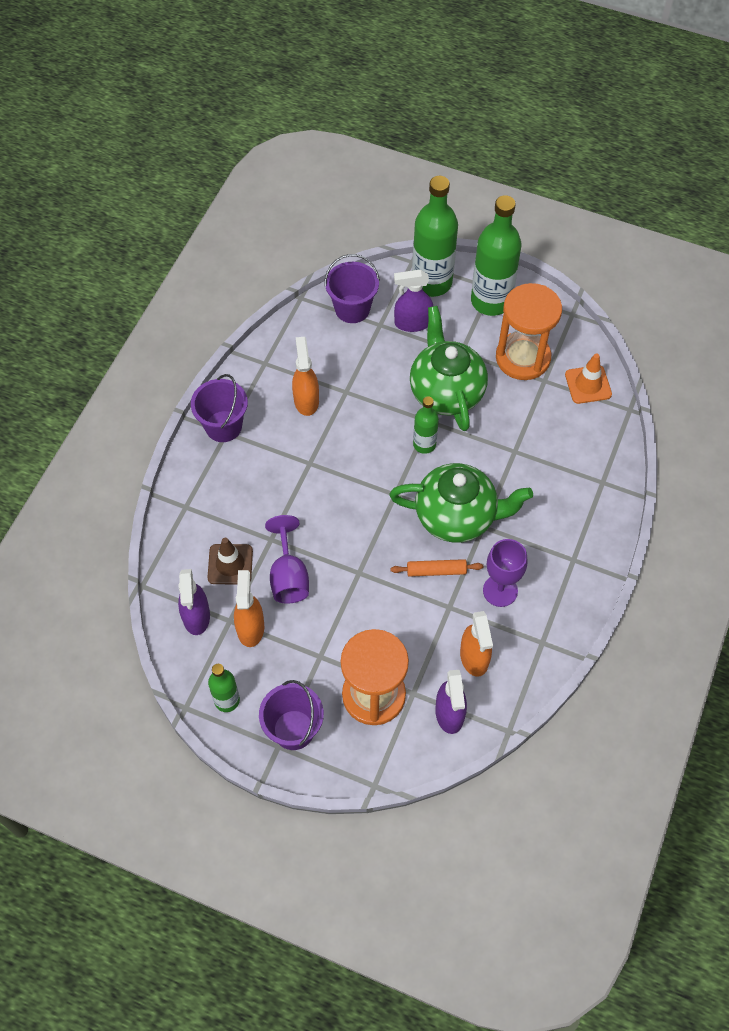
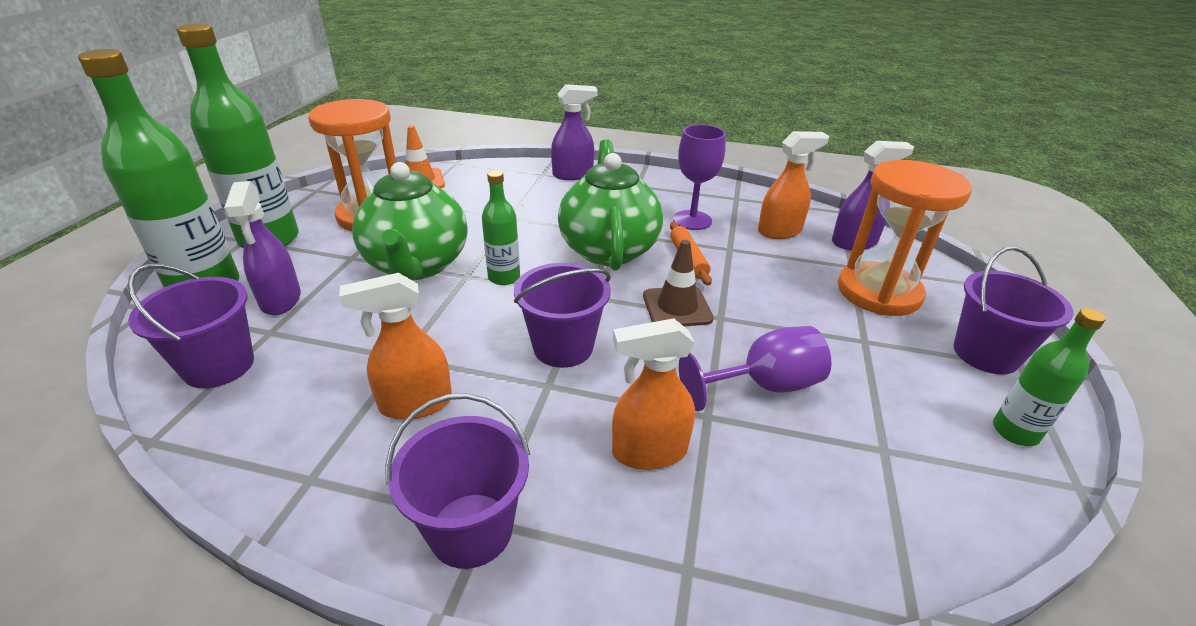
camera: 100 degrees left, 25 degrees down
purple spray bottle [178,569,210,635] -> purple spray bottle moved to [551,84,598,180]
brown traffic cone [207,538,253,584] -> brown traffic cone moved to [643,240,714,326]
orange spray bottle [234,570,264,647] -> orange spray bottle moved to [612,318,695,470]
green teapot [410,306,488,431] -> green teapot turned 75 degrees counterclockwise [352,162,467,281]
none -> purple bucket [514,263,611,368]

